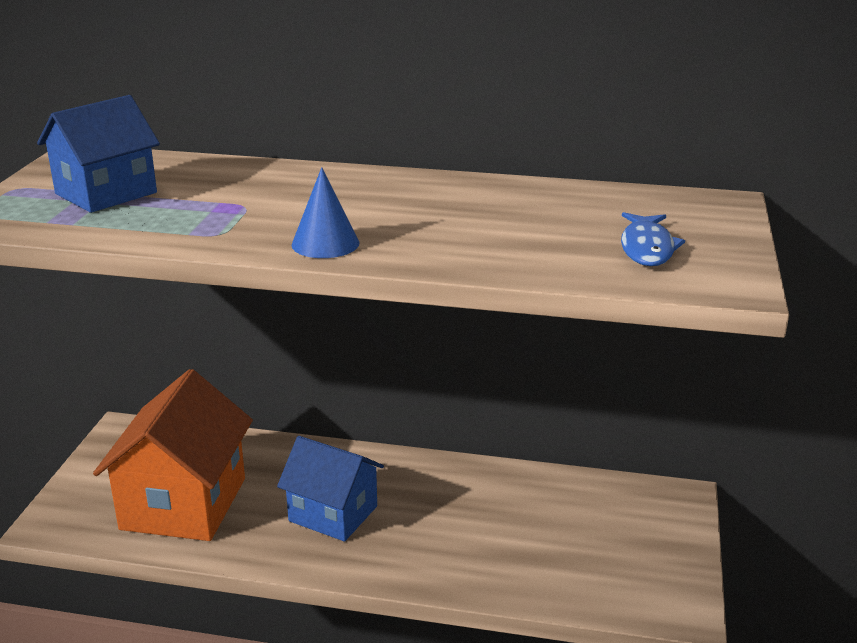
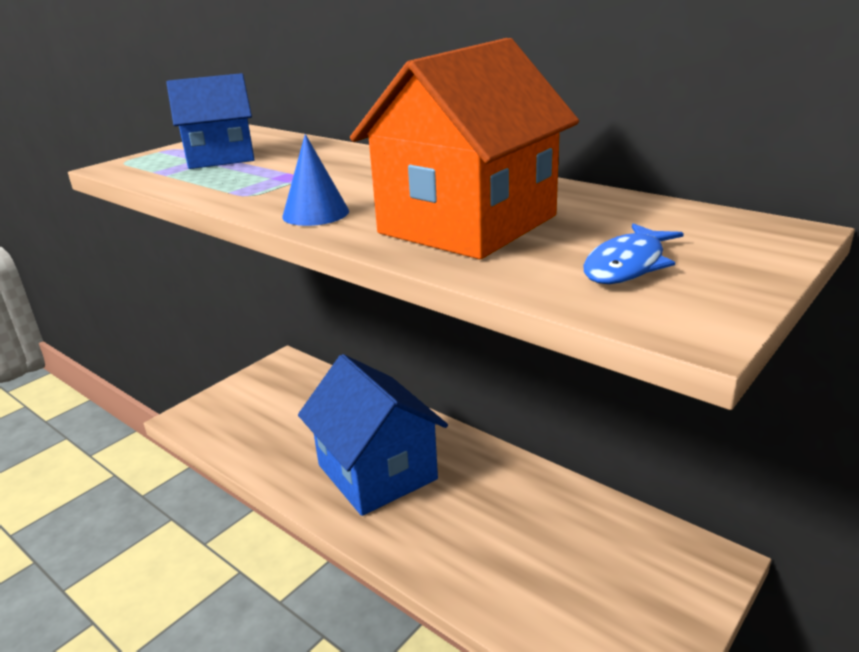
camera: 30 degrees right, 0 degrees up
orange house [93,369,253,541] -> orange house moved to [350,38,579,259]
blue house [277,436,384,542] -> blue house [298,354,448,516], size x1.54

